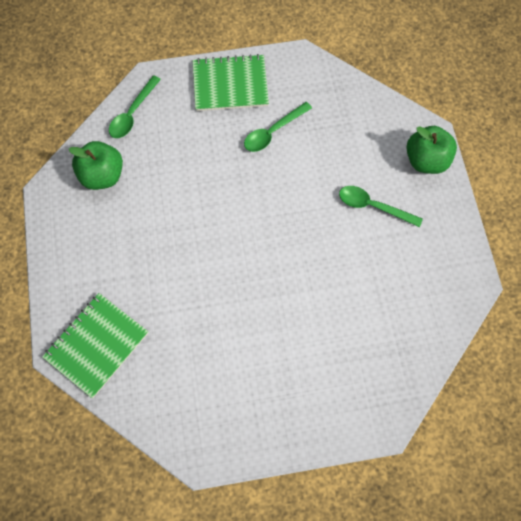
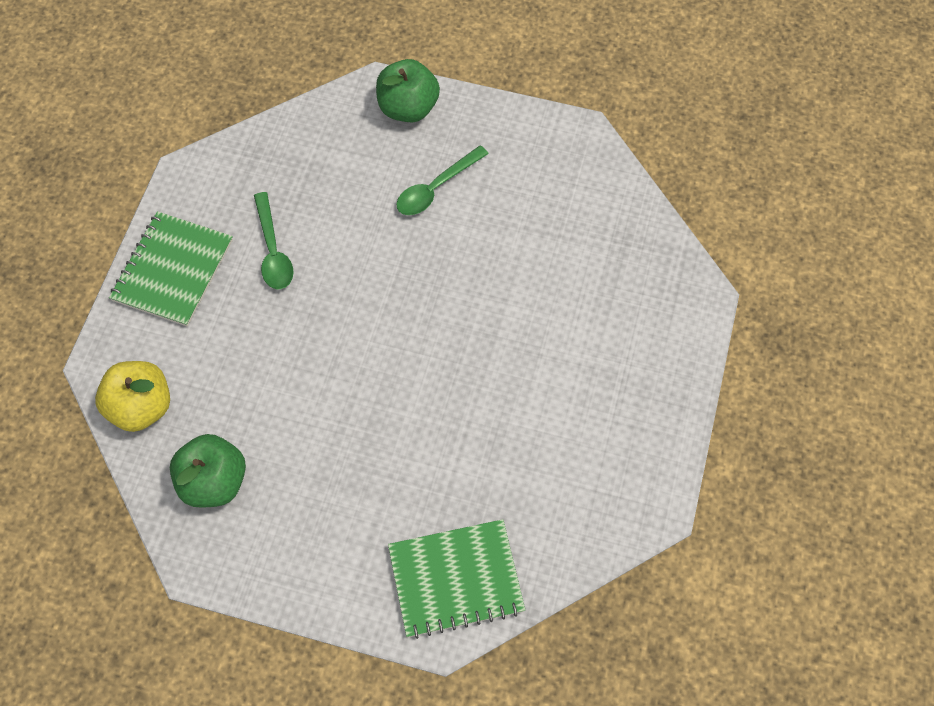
camera: 65 degrees left, 5 degrees down
green notebook [42,293,148,398] -> green notebook turned 75 degrees counterclockwise [388,519,525,639]
green spoon [109,75,161,138] -> yellow apple [95,361,170,432]

